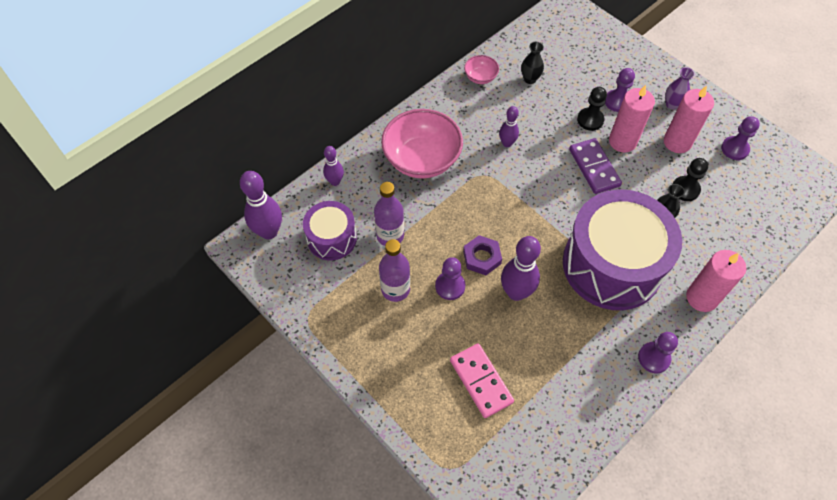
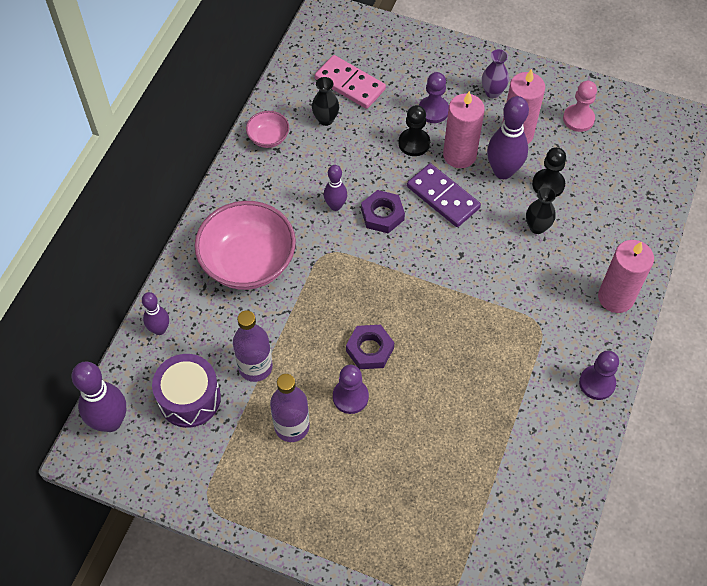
camera: 25 degrees left, 0 degrees up
pink domino [450,343,514,418] -> pink domino moved to [315,55,386,109]
purple bowling pin [501,236,541,301] -> purple bowling pin moved to [487,96,529,179]
purple drum [563,189,682,310] -> none
purple pawn [721,116,760,160] -> pink pawn [563,81,597,132]
none -> purple nut [361,190,405,233]

